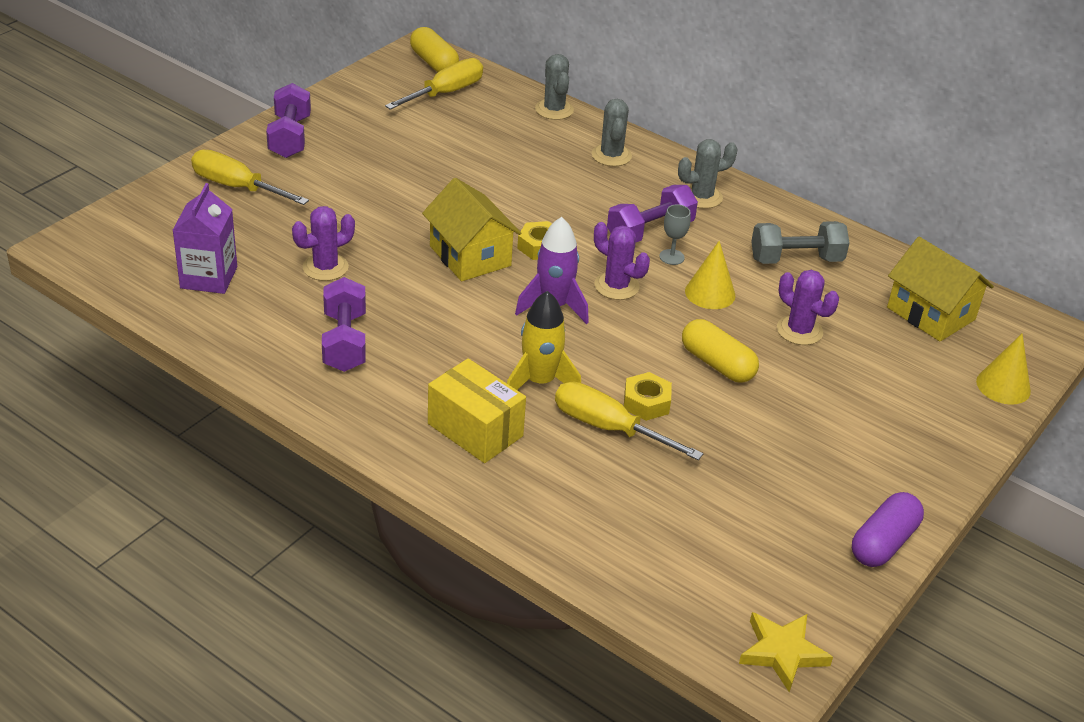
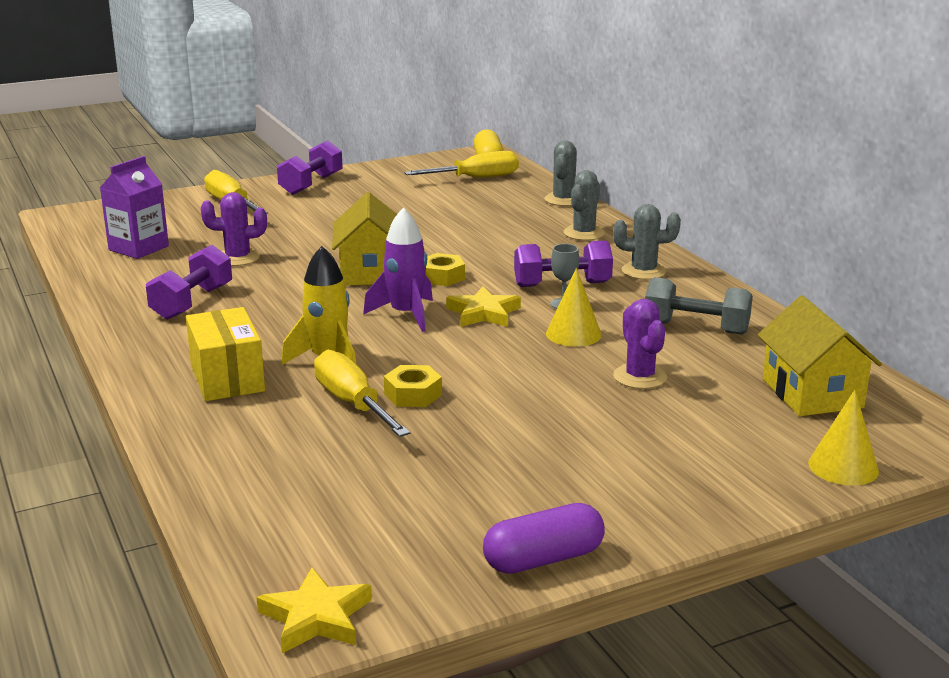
camera: 30 degrees right, 15 degrees down
purple cactus [594,222,650,300] -> yellow star [446,286,521,327]
yellow capsule [682,319,759,383] -> none

